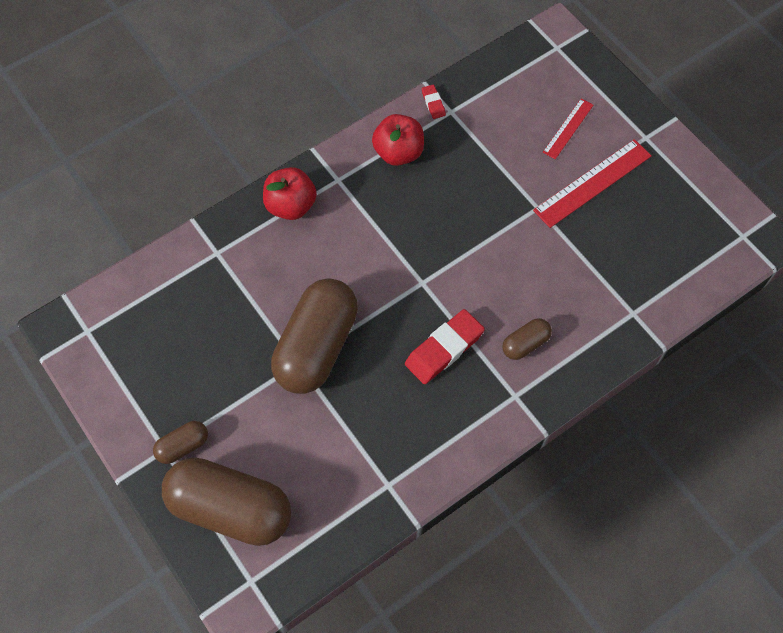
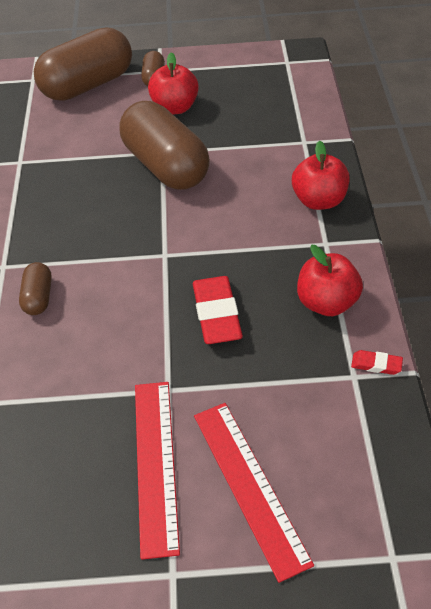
camera: 125 degrees right, 15 degrees down
red eraser [405,309,485,384] -> red eraser moved to [193,276,243,344]
red ruler [543,99,593,159] -> red ruler [194,403,314,583], size x1.71
none -> red apple [148,52,199,114]

